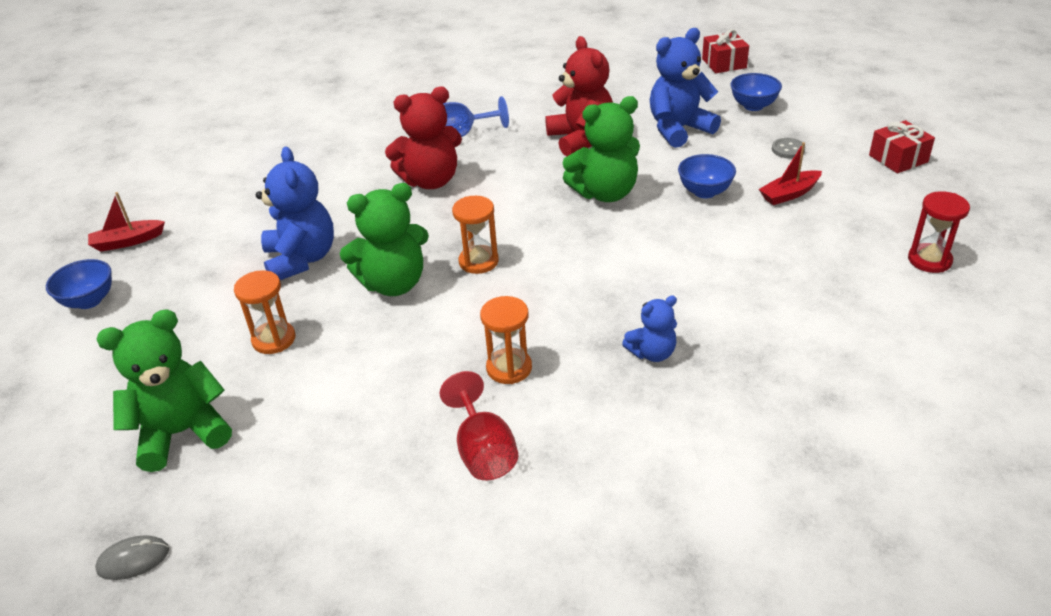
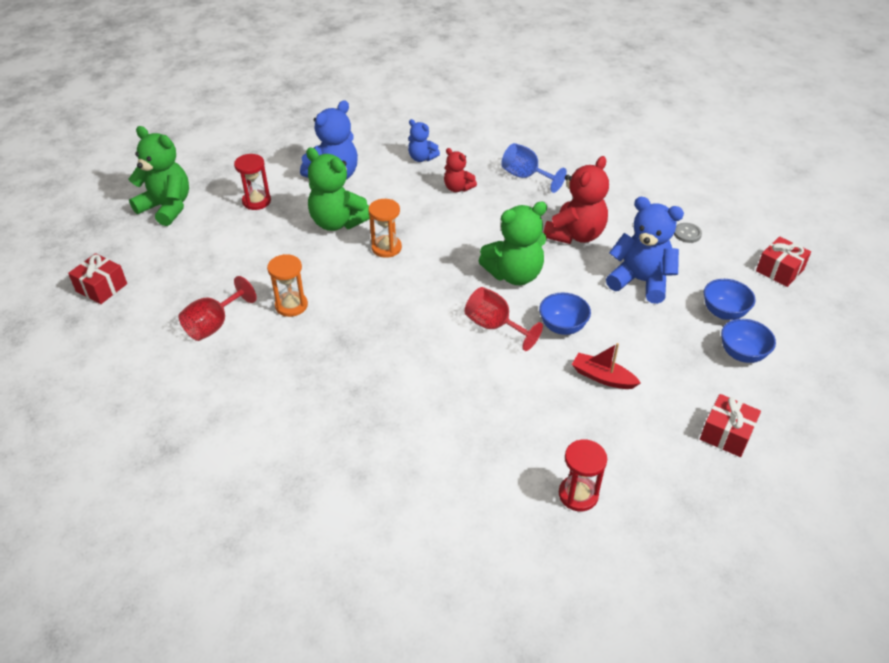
camera: 55 degrees right, 5 degrees up
blue bowl [46,259,112,309] -> blue bowl moved to [721,319,776,363]
red boat [88,192,165,251] -> none
grey mouse [95,535,169,580] -> none
orange hourglass [234,270,296,354] -> red hourglass [234,154,271,210]
red teddy bear [385,86,462,189] -> red teddy bear [444,148,477,192], size x0.56
green teddy bear [563,96,640,202] -> green teddy bear turned 60 degrees counterclockwise [479,202,547,285]
blue teddy bear [622,295,677,362] -> blue teddy bear moved to [408,119,440,162]
grey button [772,138,805,158] -> grey button moved to [674,223,702,243]
none -> red gift [68,253,127,304]
none -> red goblet [465,287,543,351]

